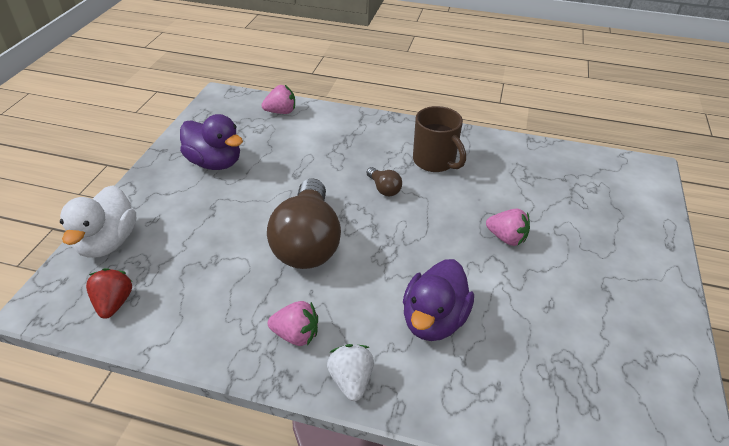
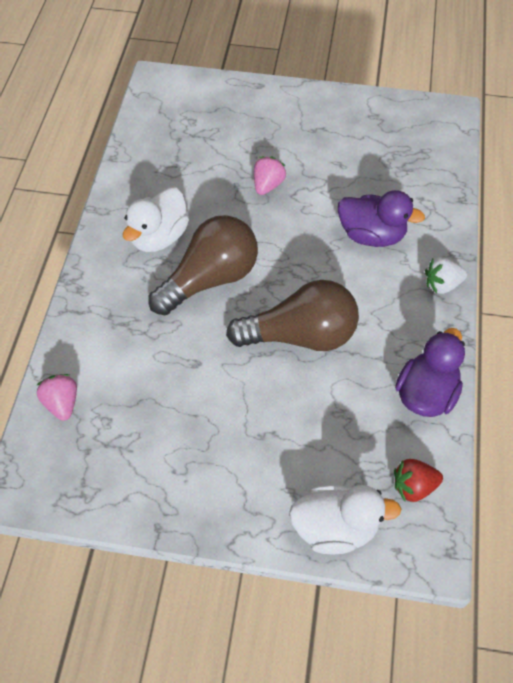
camera: 95 degrees left, 15 degrees up
purple duck [180,114,243,170] -> purple duck moved to [395,328,465,417]
pink strawberry [268,301,318,346] -> none
brown light bulb [366,167,402,196] -> brown light bulb [148,215,258,315], size x2.39
brown mug [413,106,466,172] -> white duck [123,187,189,252]

